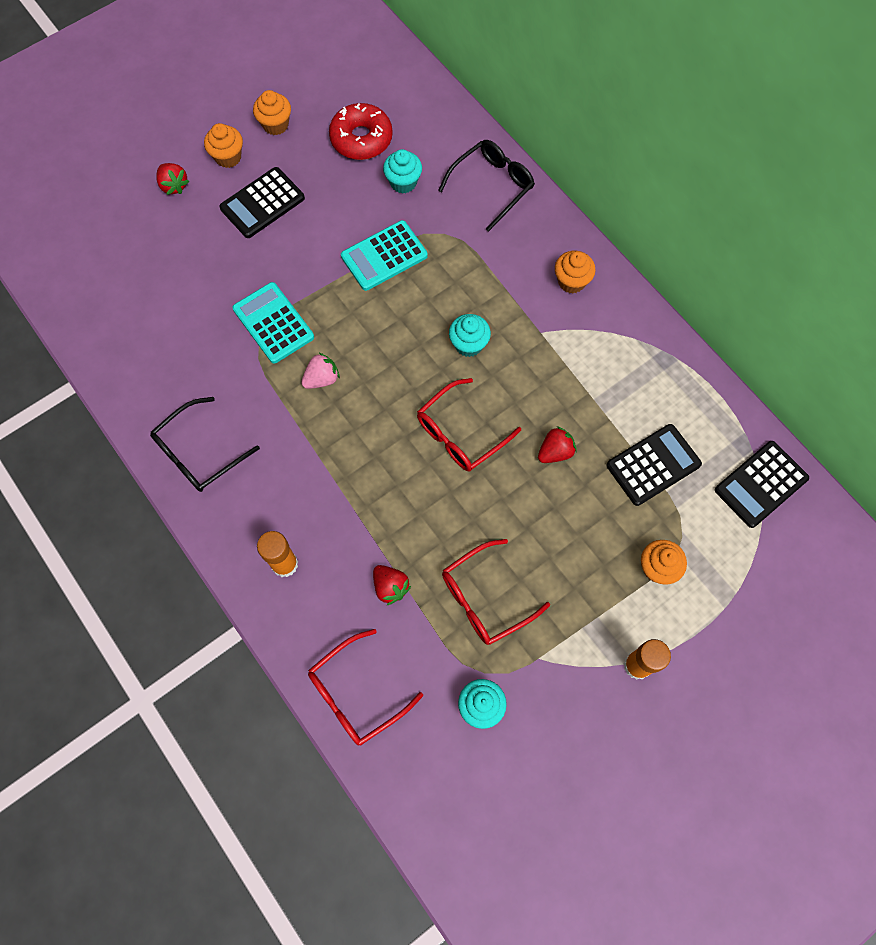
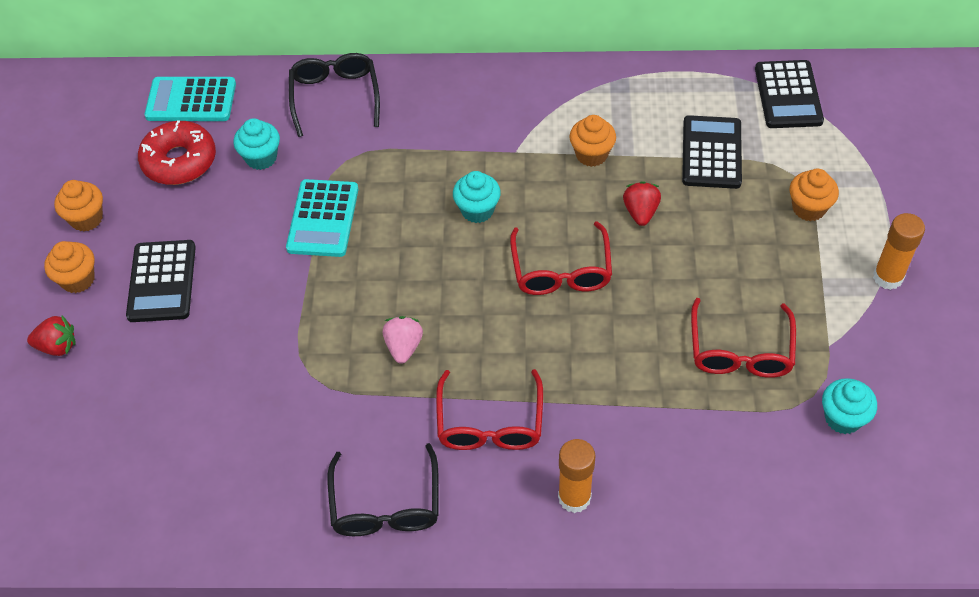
camera: 50 degrees left, 15 degrees down
turquoise calculator [232,282,314,364] -> turquoise calculator moved to [144,77,236,121]
red glasses [308,629,423,746] -> red glasses moved to [436,369,543,450]
red strawberry [373,565,411,606] -> none
orange cupcake [555,251,595,293] -> orange cupcake moved to [570,115,616,167]

